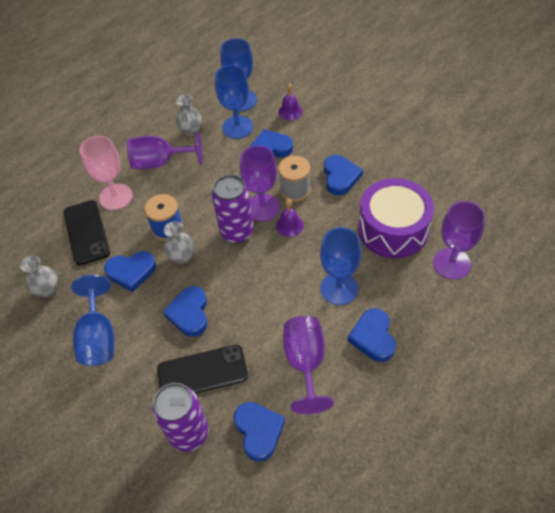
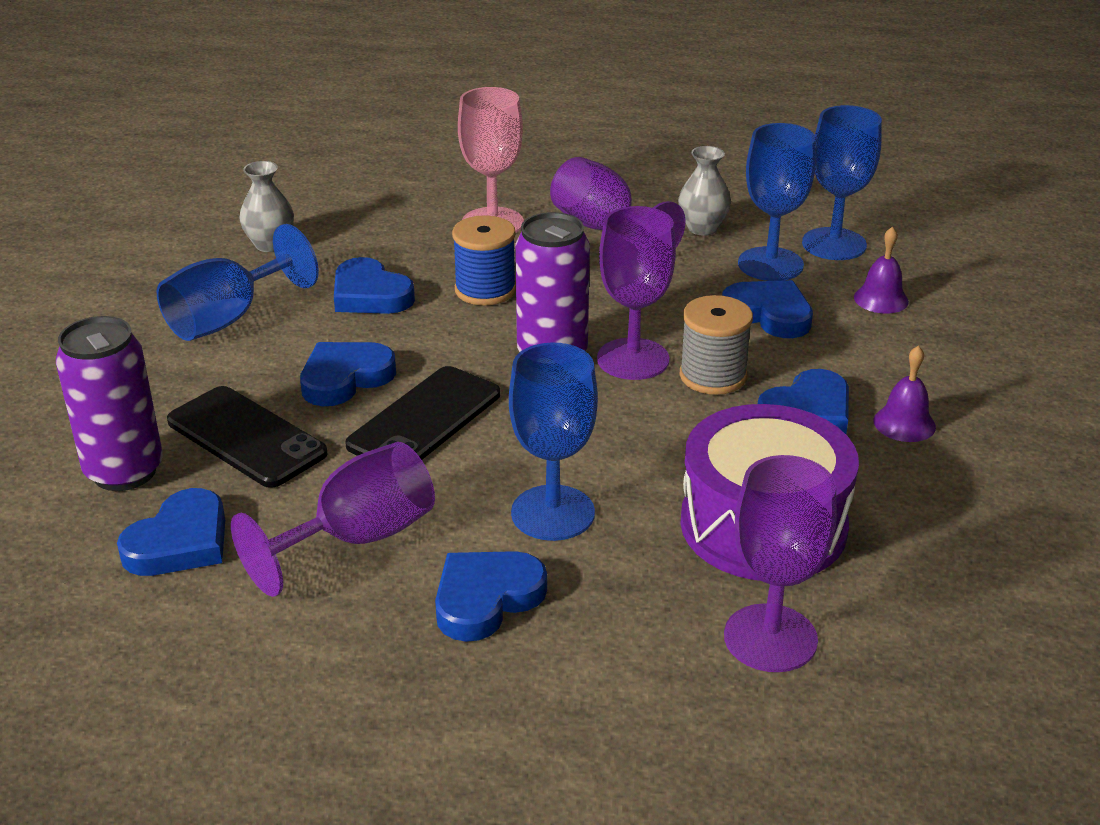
camera: 50 degrees right, 20 degrees down
black phone [63,200,110,266] -> black phone moved to [345,366,500,460]
grey vase [164,221,194,264] -> none
purple bell [276,199,304,237] -> purple bell moved to [873,345,936,442]

